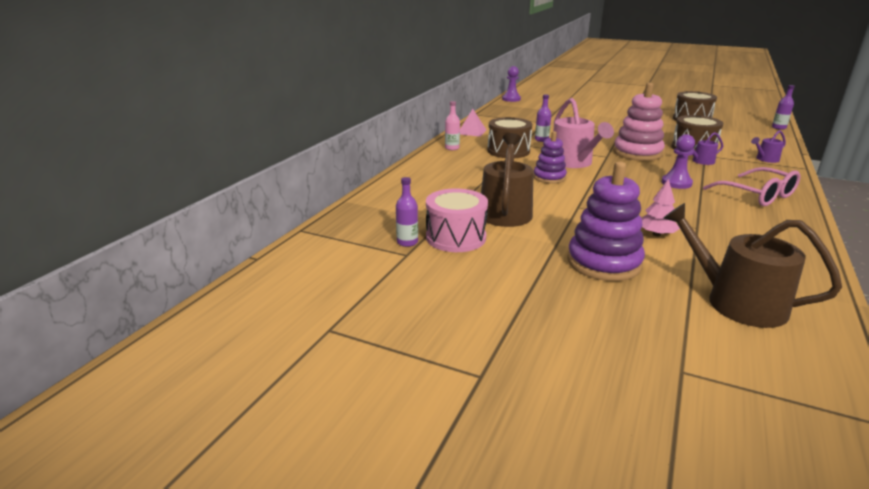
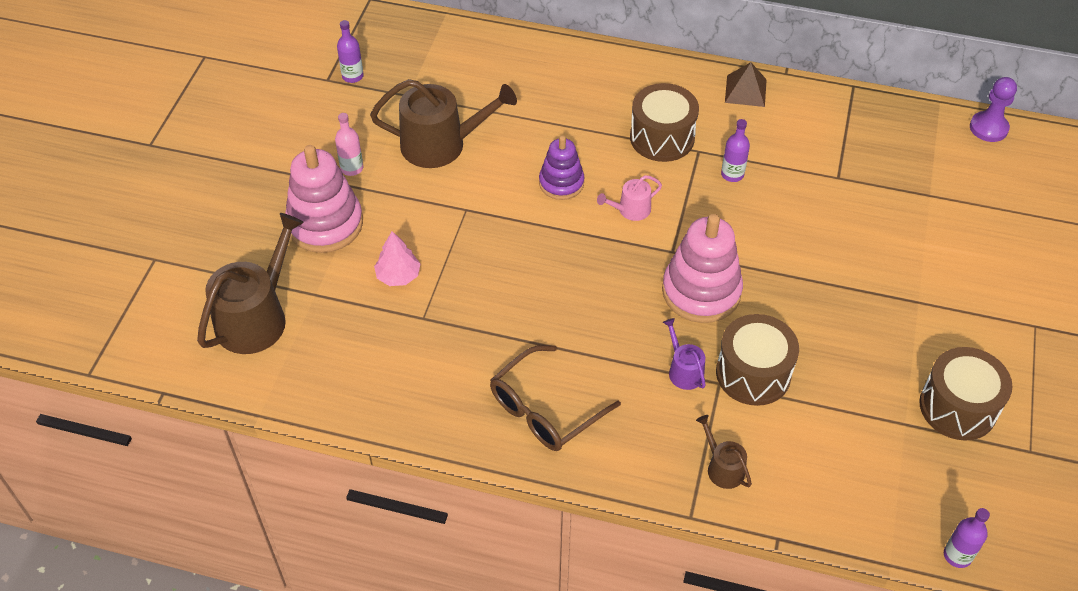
camera: 80 degrees right, 25 degrees up
pink drum [426,188,488,252] -> none
pink bottle [445,101,460,150] -> pink bottle moved to [335,113,363,176]
pink pyramid [460,109,486,137] -> brown pyramid [725,62,767,107]
pink watering can [553,98,614,168] -> pink watering can [597,175,662,221], size x0.49
purple stacking toy [567,162,645,281] -> pink stacking toy [285,145,363,253]
purple pawn [662,134,695,189] -> none
pink glasses [703,167,800,206] -> brown glasses [490,345,621,451]
purple watering can [751,130,786,163] -> brown watering can [696,415,752,489]

